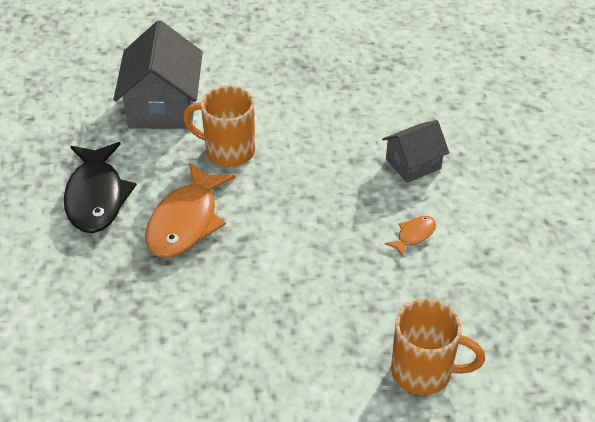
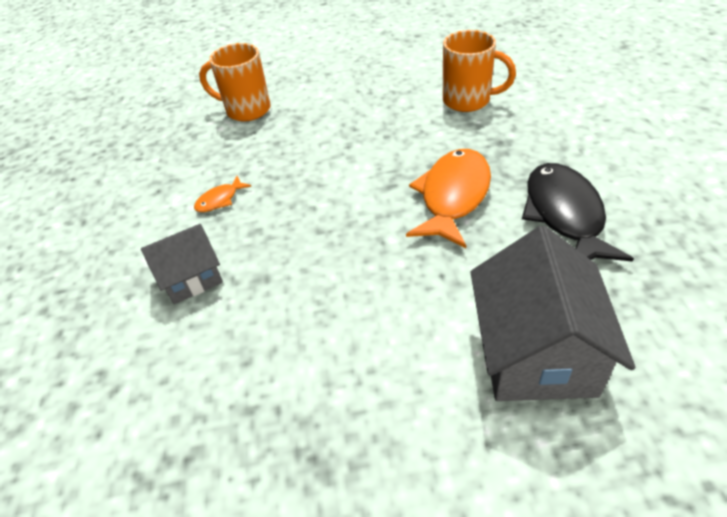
camera: 175 degrees left, 0 degrees up
orange mug [183,86,255,167] -> orange mug moved to [443,30,516,112]

